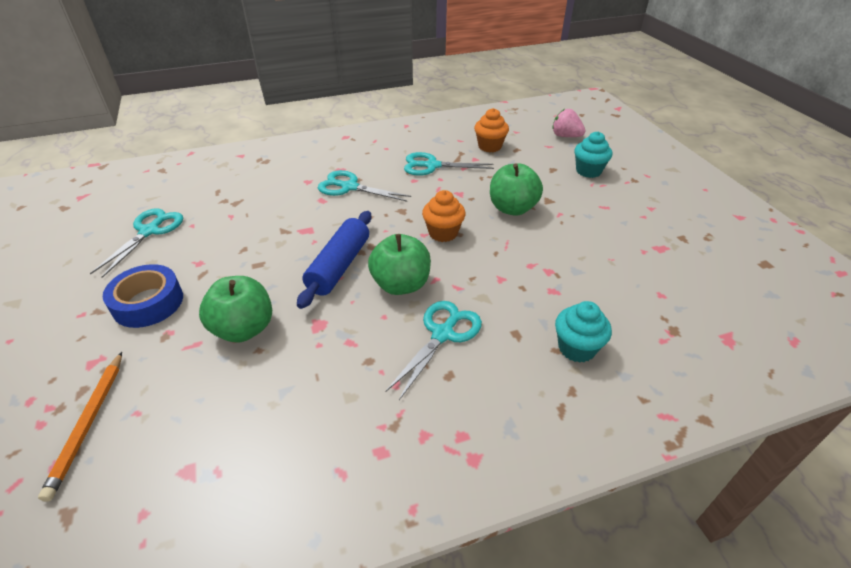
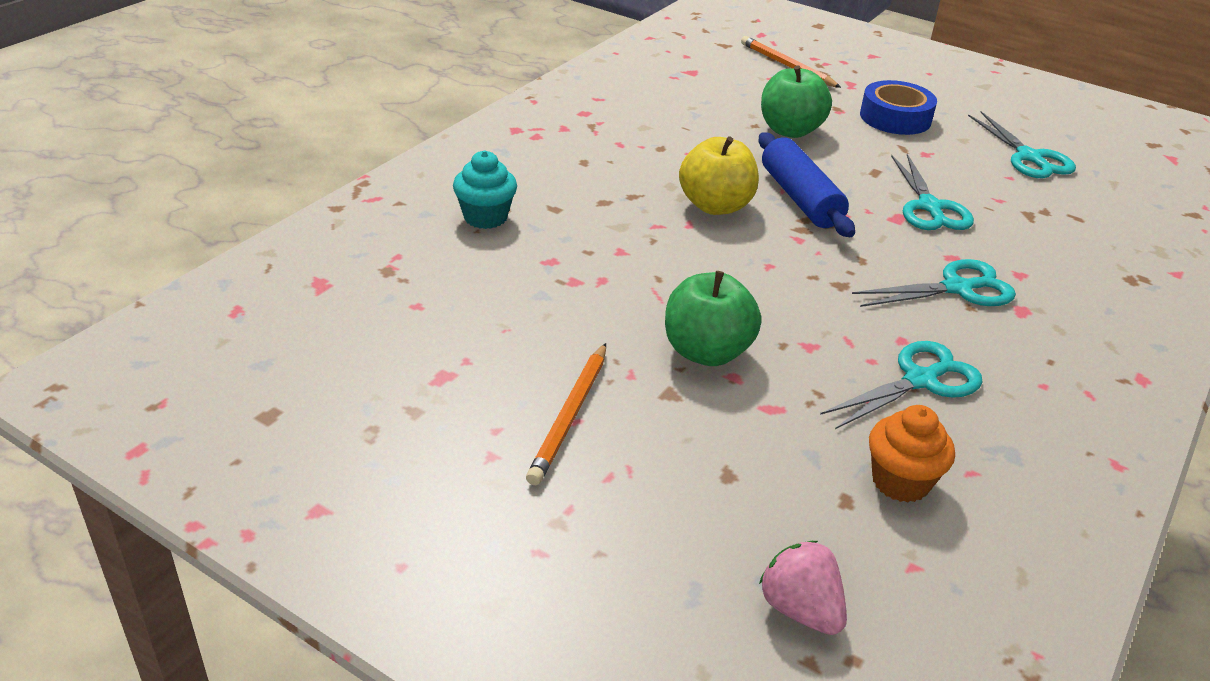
camera: 140 degrees right, 5 degrees down
green apple [368,234,431,295] -> yellow apple [679,136,759,215]
turquoise scissors [386,301,482,400] -> turquoise scissors moved to [891,154,974,230]
orange cupcake [422,190,466,242] -> none
pink strawberry [552,109,585,137] -> pink strawberry turned 120 degrees counterclockwise [759,541,847,635]
turquoise cupcake [574,131,612,178] -> none
none -> orange pencil [526,343,606,485]

